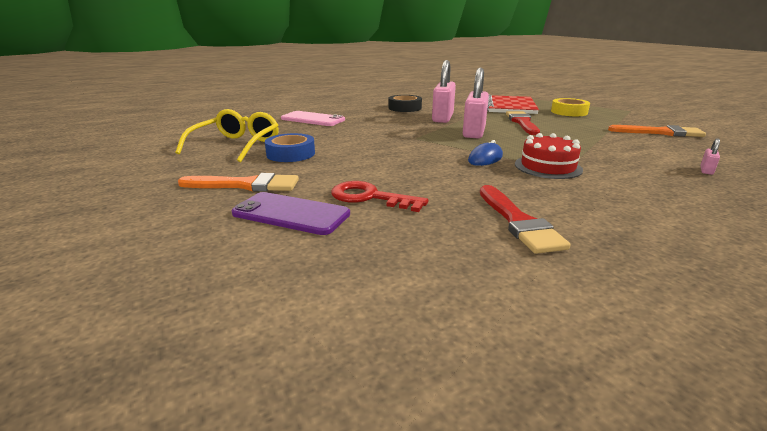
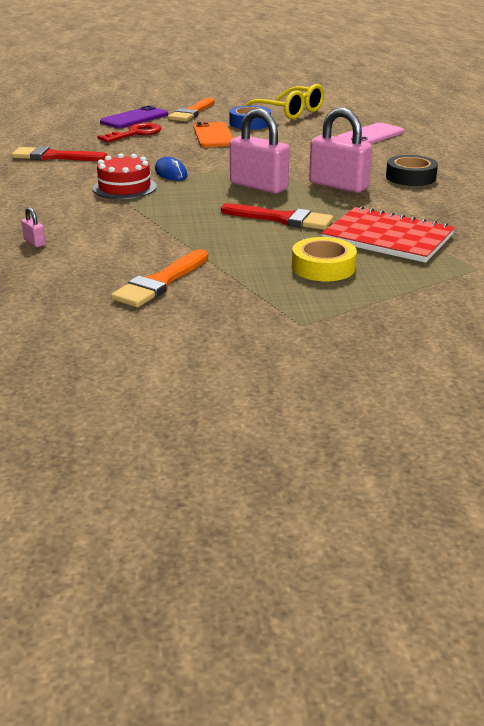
camera: 110 degrees right, 5 degrees up
none -> orange phone [193,122,233,147]

